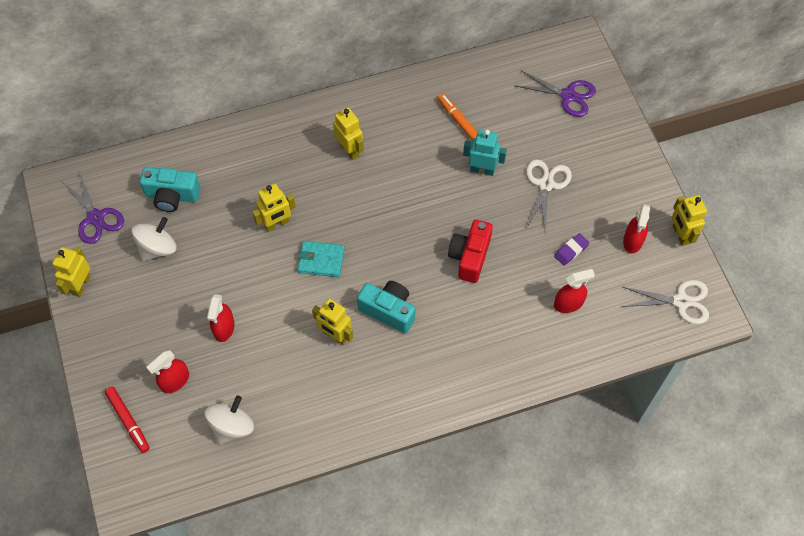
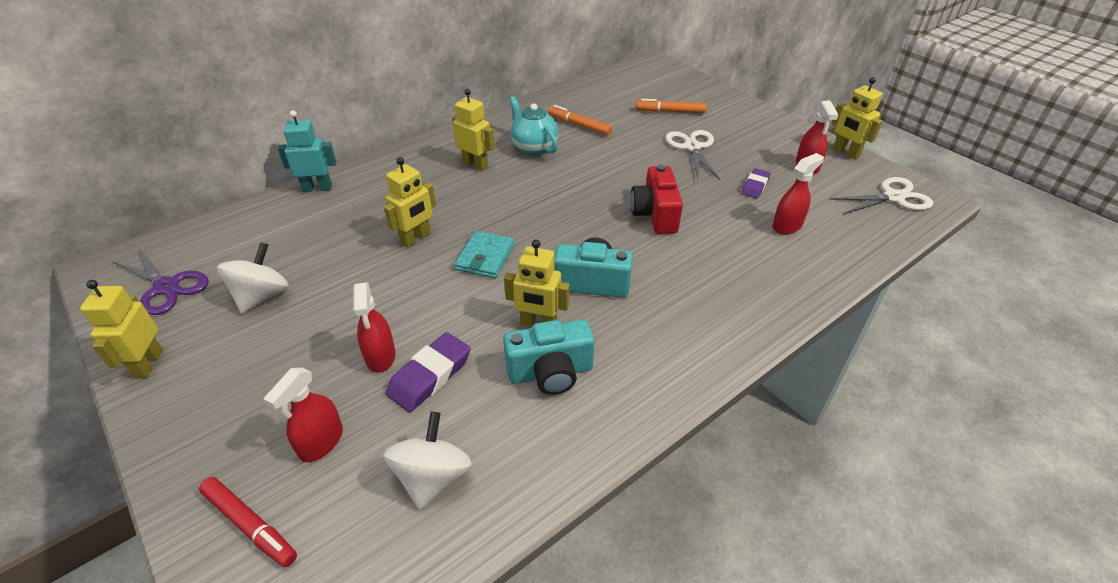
camera: 20 degrees left, 20 degrees down
turquoise camera [140,167,200,212] -> turquoise camera moved to [503,320,595,395]
turquoise wallet [298,241,345,278] -> turquoise wallet turned 60 degrees counterclockwise [454,231,515,278]
turquoise robot [463,130,507,176] -> turquoise robot moved to [277,110,336,192]
purple scissors [514,71,596,117] -> none
none -> purple eraser [386,332,471,412]
none -> turquoise teapot [509,96,559,155]
none -> orange marker [636,99,707,113]

